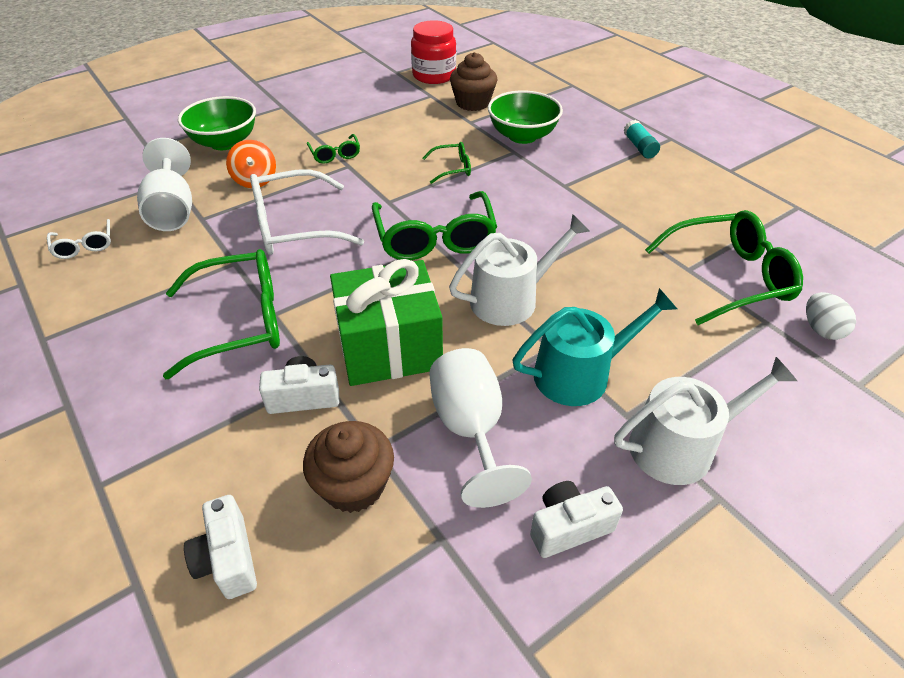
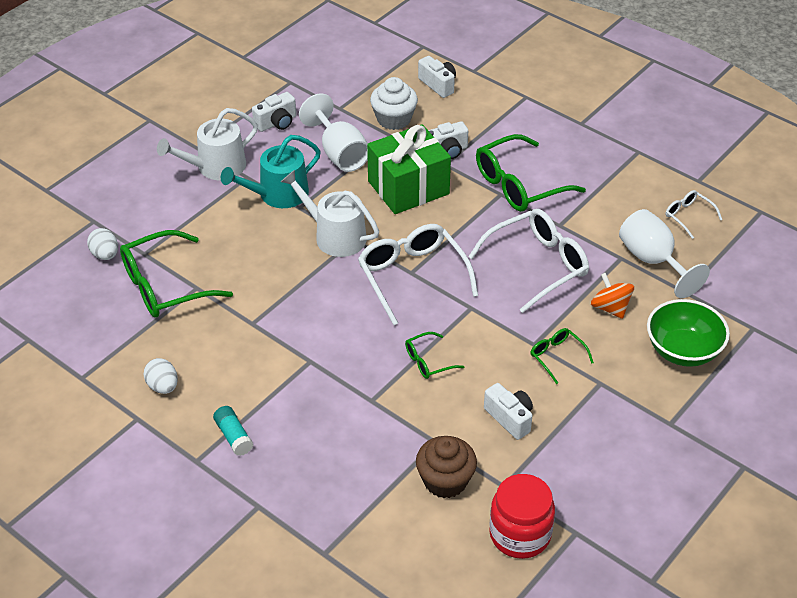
camera: 165 degrees right, 0 degrees up
brown cupcake [303,421,394,513] -> white cupcake [370,77,418,130]
green glasses [372,191,497,260] -> white glasses [358,224,478,325]
white watering can [449,214,590,326] -> white watering can turned 75 degrees clockwise [281,170,379,257]
green bowl [488,90,563,144] -> none
none -> white egg [144,358,178,394]
none -> white camera [484,383,533,440]

